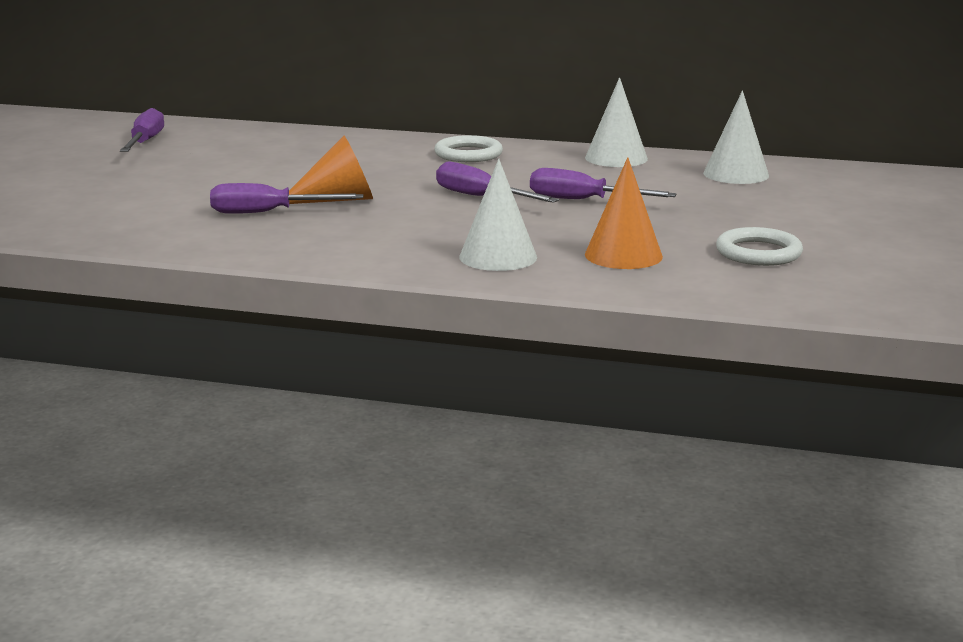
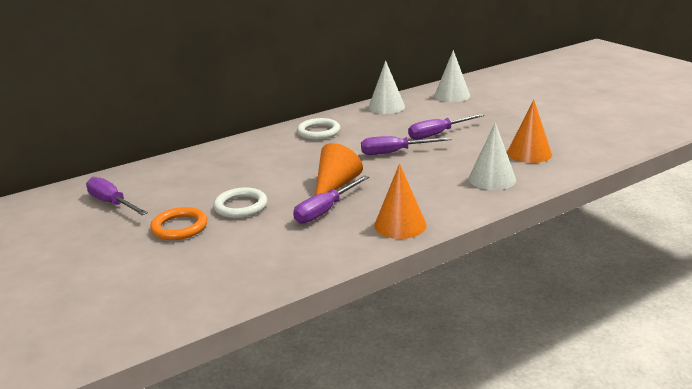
camera: 45 degrees left, 5 degrees up
white ring [716,227,803,266] -> white ring moved to [213,187,268,218]
none -> orange ring [150,207,208,240]
none -> orange cone [374,164,427,239]

